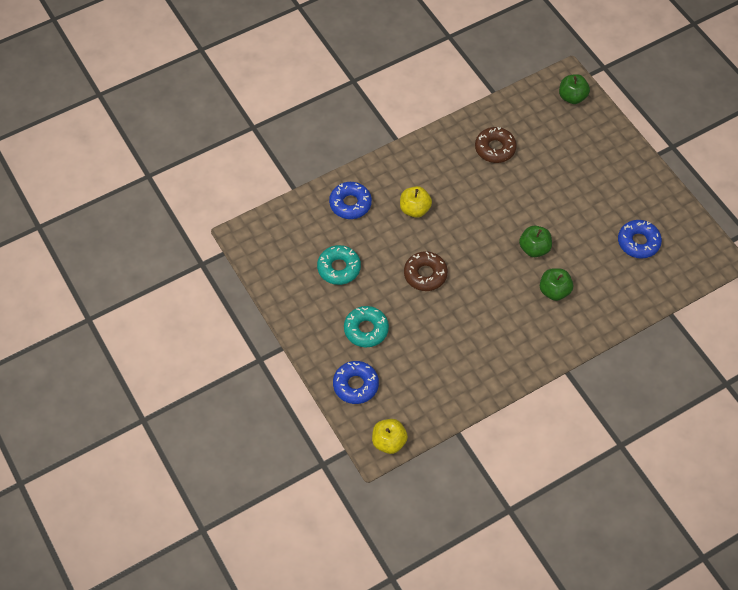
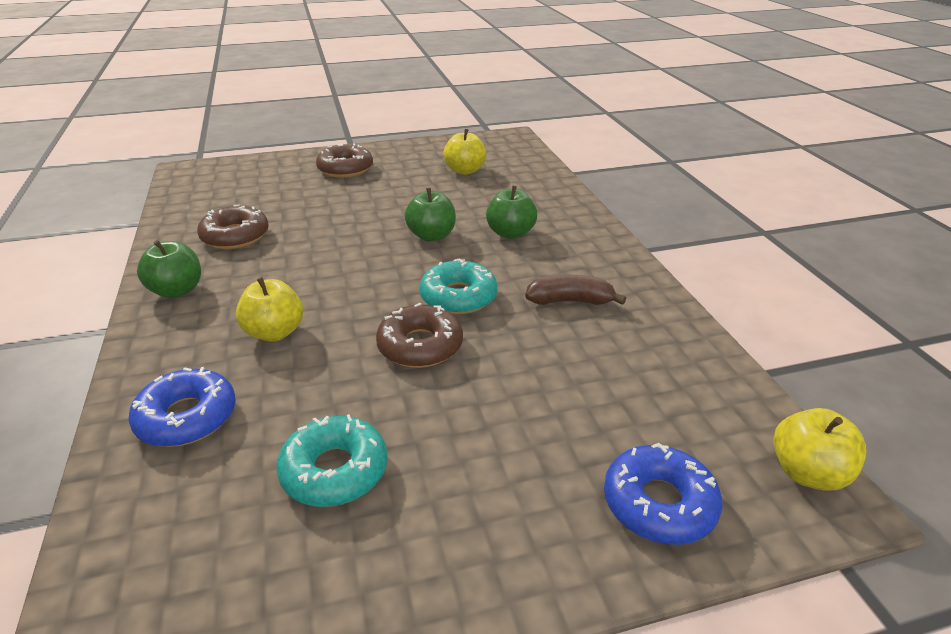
camera: 75 degrees left, 25 degrees down
turquoise donut [344,306,389,347] -> turquoise donut moved to [420,259,498,314]
green apple [559,74,590,104] -> green apple moved to [137,240,201,298]
blue donut [618,220,662,259] -> yellow apple [443,129,486,175]
none -> brown donut [316,143,373,178]
none -> brown banana [525,275,626,305]

